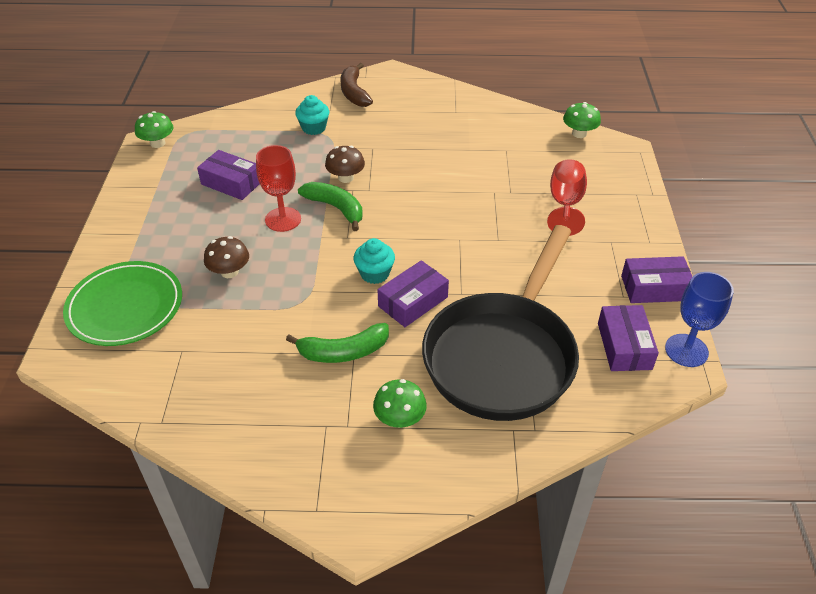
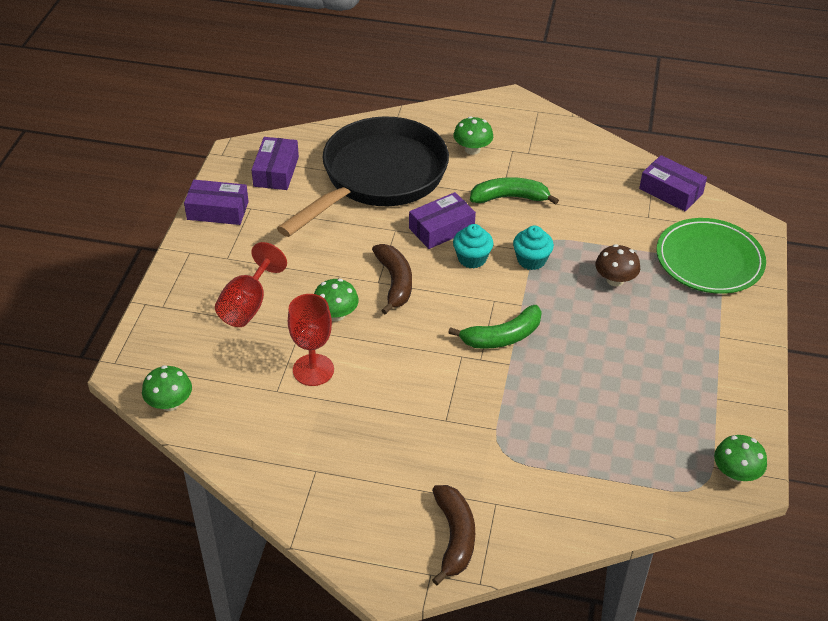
camera: 170 degrees left, 0 degrees up
purple box [197,150,260,200] -> purple box moved to [639,155,707,211]
red goblet [256,145,301,232] -> red goblet moved to [288,294,334,386]
turquoise cupcake [295,95,329,135] -> turquoise cupcake moved to [513,225,554,270]
green banana [298,182,363,231] -> green banana turned 75 degrees counterclockwise [448,305,542,349]
brown mushroom [325,146,365,183] -> none
blue goblet [665,272,734,367] -> none
none -> green mushroom [314,279,359,321]
none -> brown banana [372,244,412,315]

